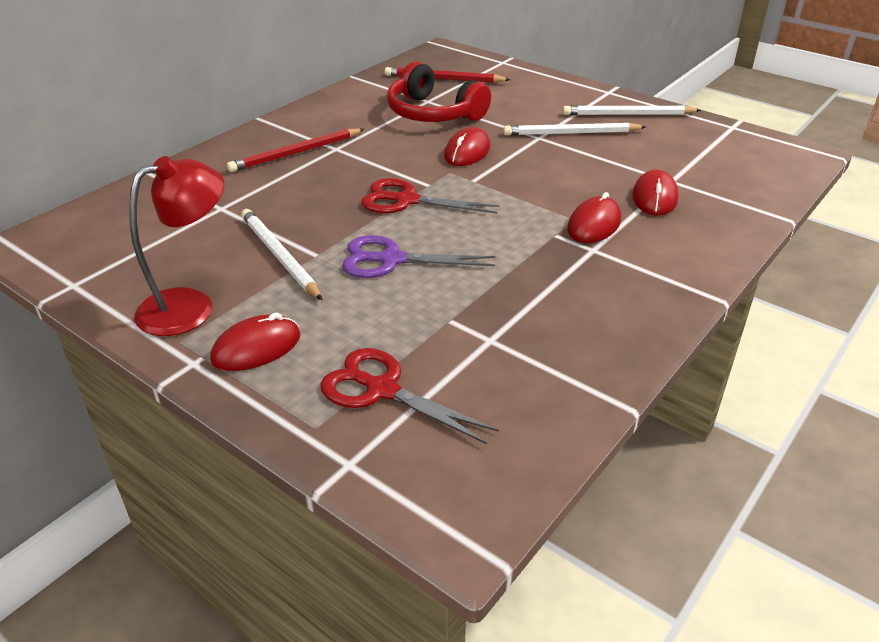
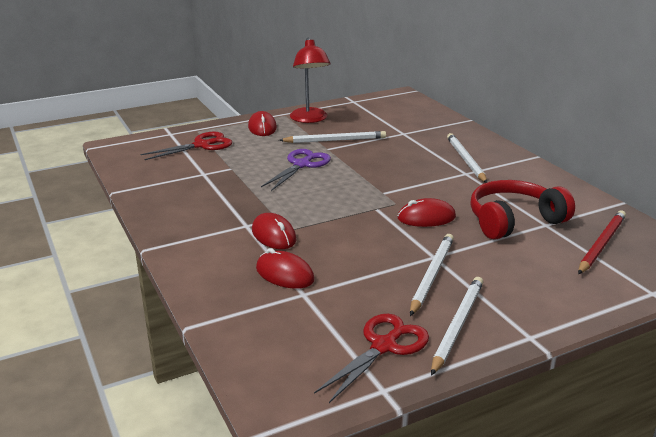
camera: 115 degrees right, 10 degrees down
red pencil [227,128,364,172] -> white pencil [447,133,487,183]
red scissors [361,178,500,214] -> red scissors moved to [314,314,429,403]
red mouse [444,127,490,166] -> red mouse turned 60 degrees counterclockwise [398,198,456,227]

